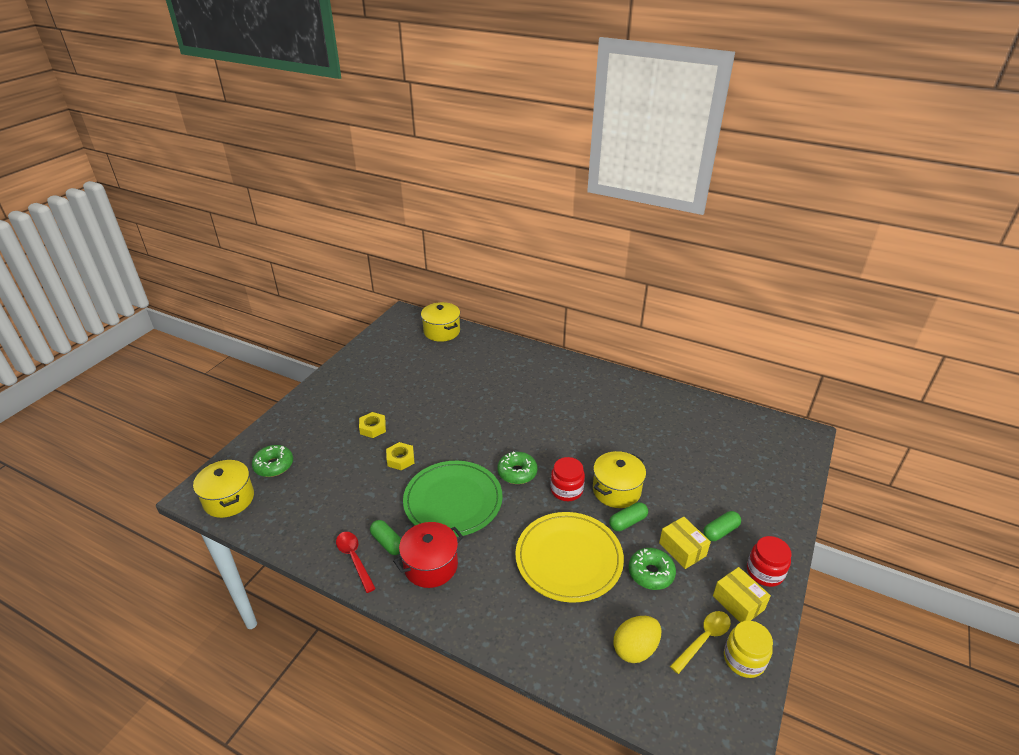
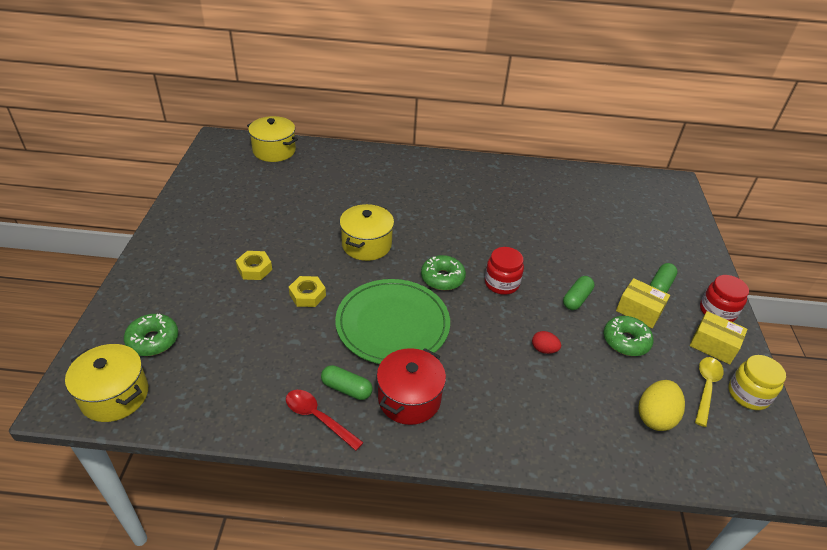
camera: 25 degrees left, 5 degrees up
yellow plate [515,512,624,603] -> red egg [532,331,561,354]
yellow pot [593,451,646,508] -> yellow pot moved to [340,204,394,261]

